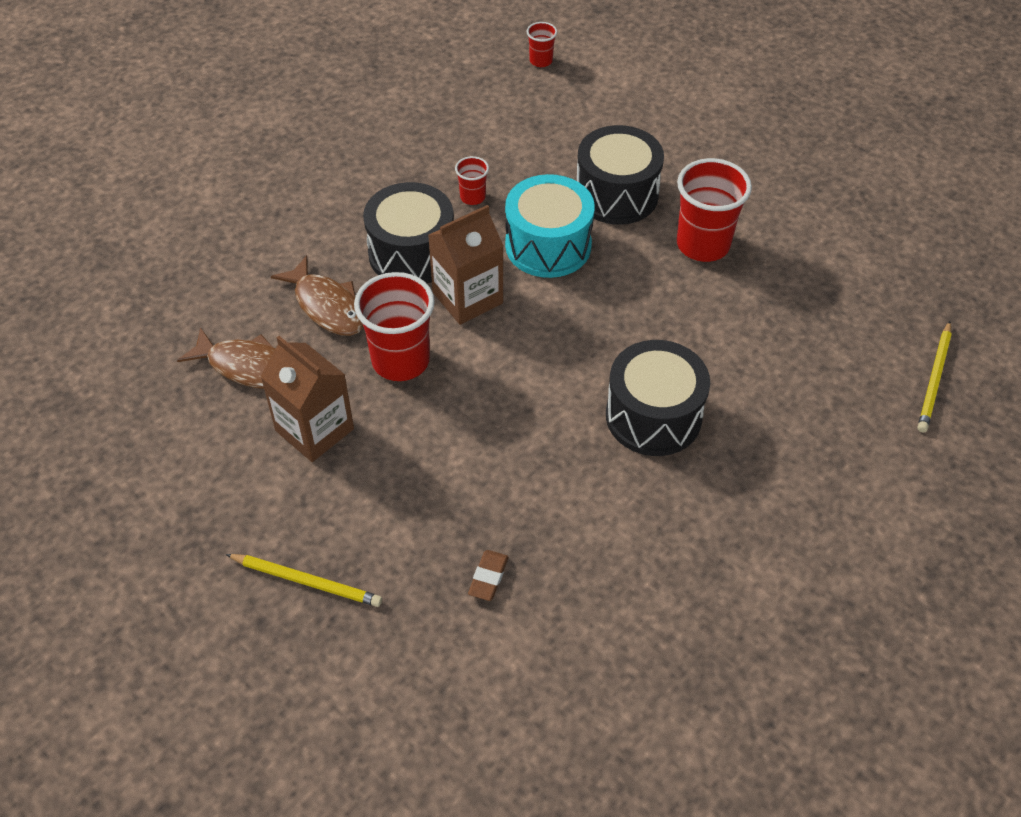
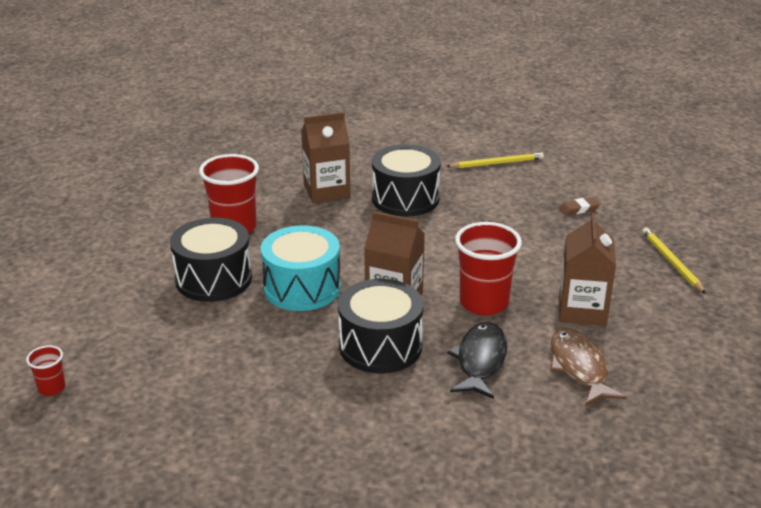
camera: 125 degrees left, 20 degrees down
brown fish [271,255,364,336] -> black fish [447,322,507,399]
red cup [455,156,489,205] -> none
yellow pencil [918,321,952,433] -> yellow pencil moved to [446,152,544,168]
none -> brown carton [301,112,350,203]

